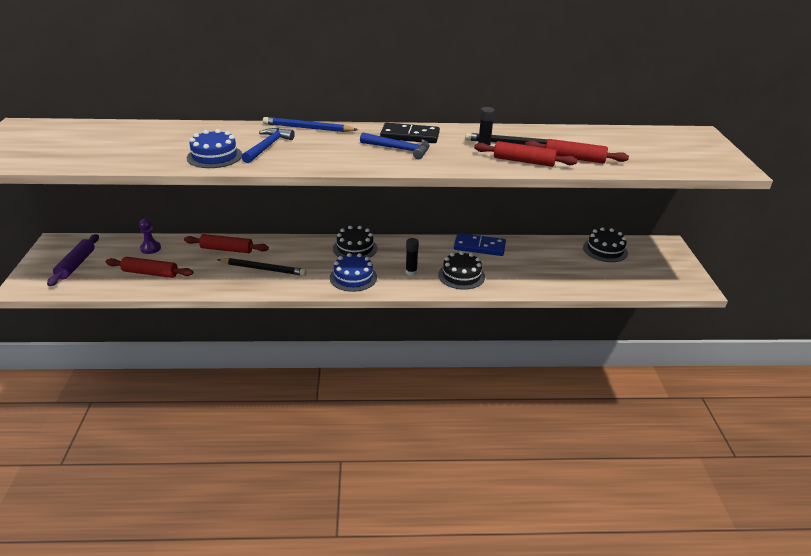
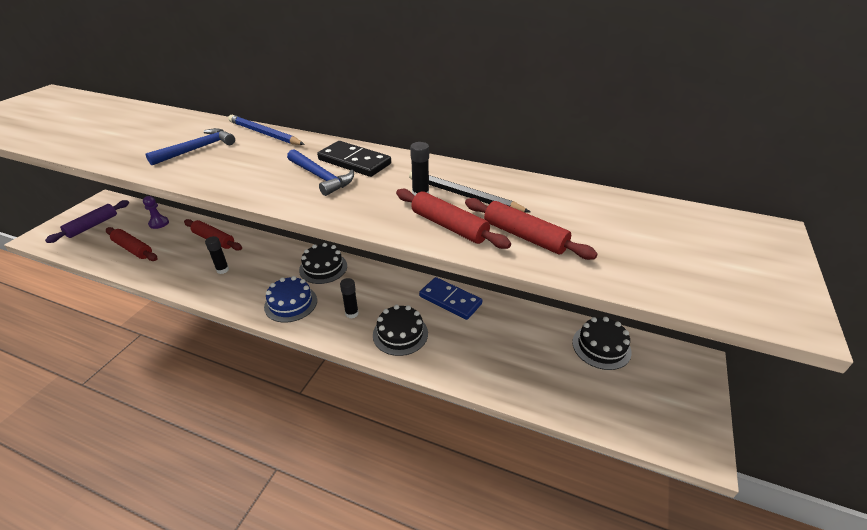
camera: 25 degrees right, 5 degrees up
blue cake [187,129,242,168] -> none
black pencil [217,258,307,276] -> black glue stick [205,236,229,274]

